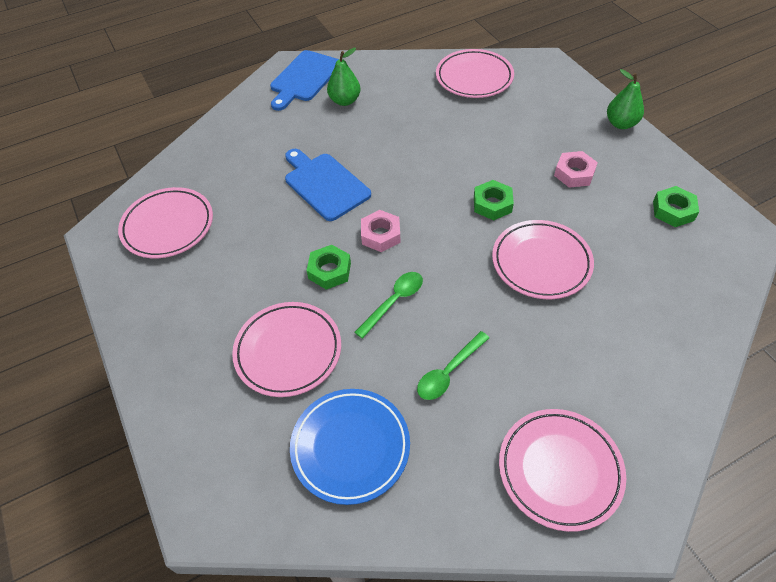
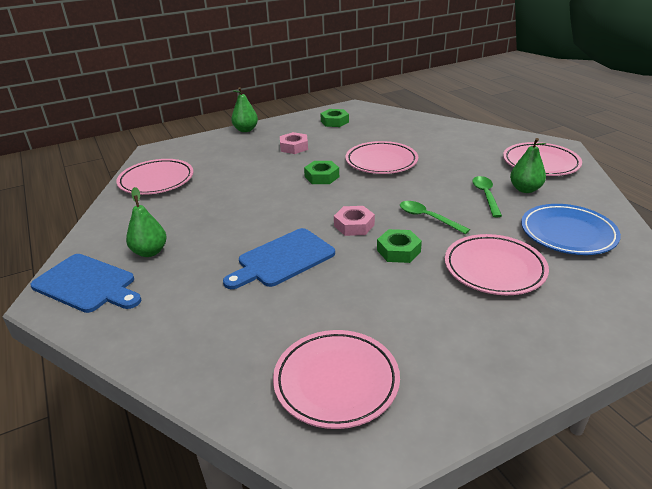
camera: 90 degrees left, 20 degrees down
green spoon [417,331,489,400] -> green spoon turned 135 degrees counterclockwise [472,176,502,217]
none -> green pear [510,138,546,193]

